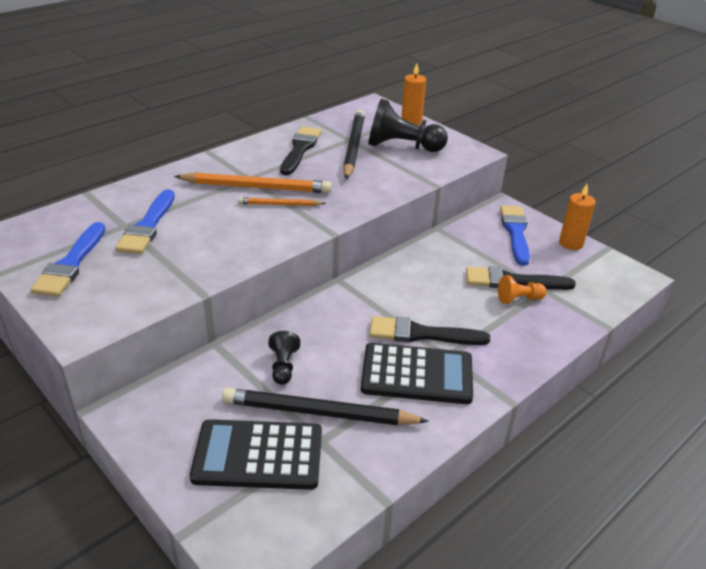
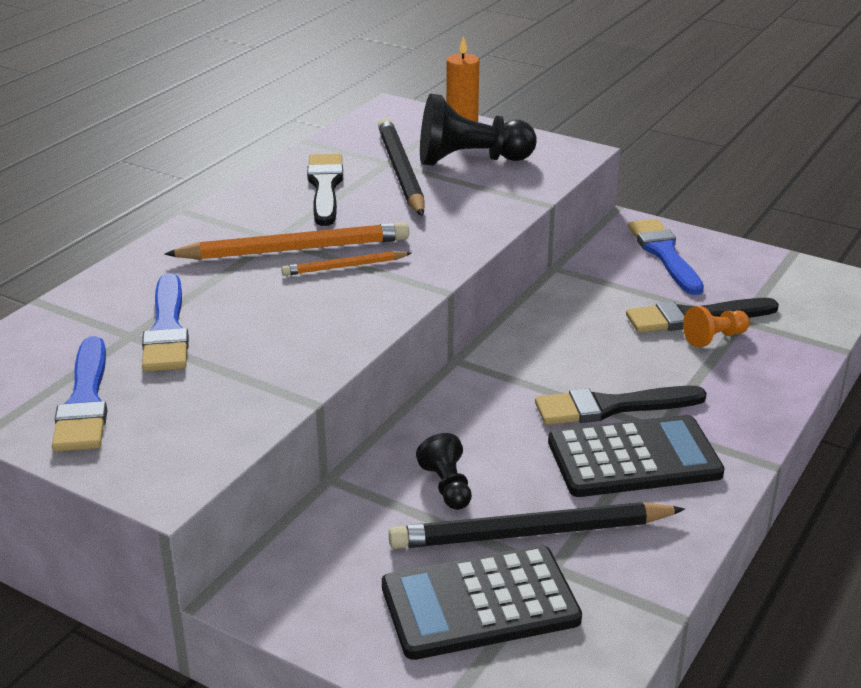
camera: 15 degrees left, 5 degrees down
orange candle [559,184,596,250] -> none

